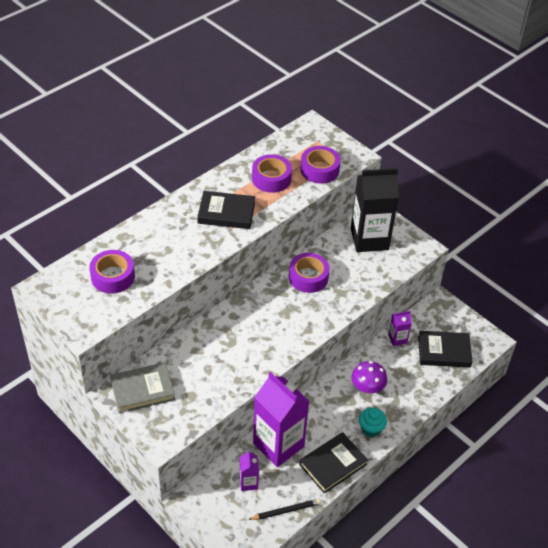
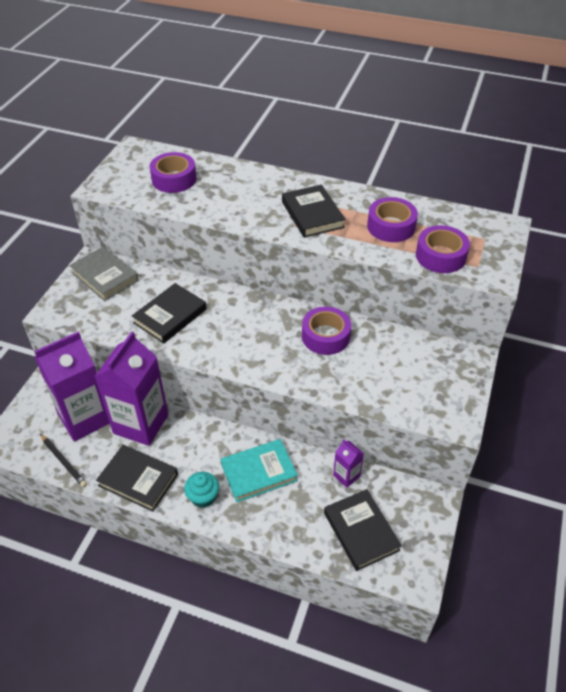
camera: 65 degrees right, 0 degrees up
purple carton [239,450,259,491] -> purple carton [34,331,110,442], size x2.24
black carton [351,168,399,252] -> none
purple mushroom [352,361,387,393] -> turquoise book [221,439,298,503]
none -> black book [132,283,207,344]

